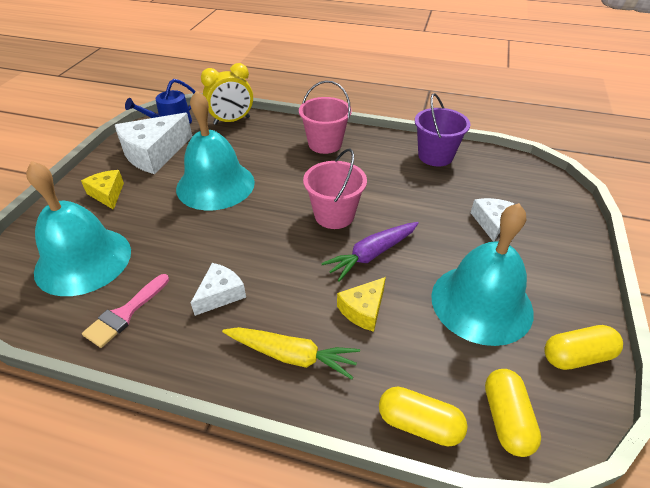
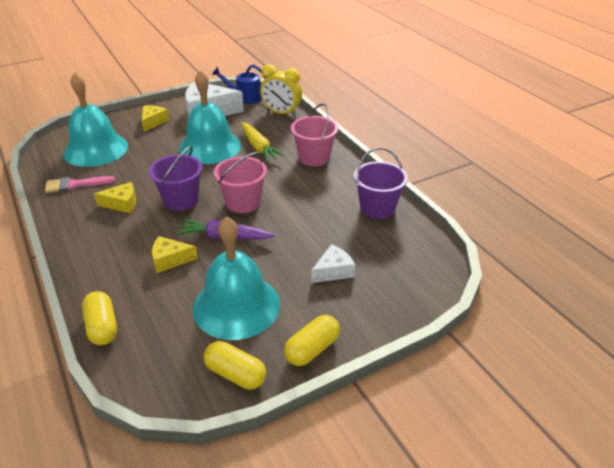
camera: 45 degrees right, 5 degrees down
white cheese [191,263,246,316] -> yellow cheese [94,182,136,213]
yellow carrot [222,327,360,379] -> yellow carrot moved to [241,122,285,162]
yellow capsule [485,369,541,457] -> yellow capsule moved to [284,315,340,366]
none -> purple bucket [149,146,203,211]

